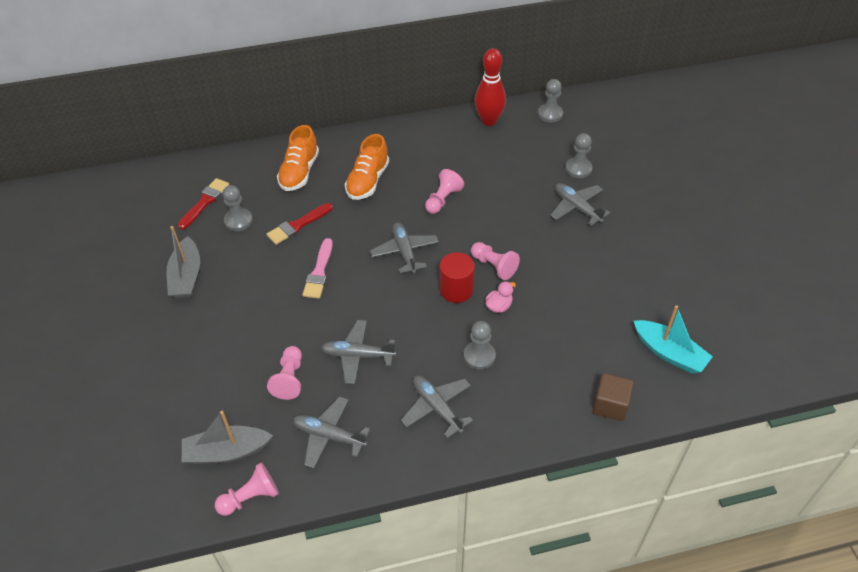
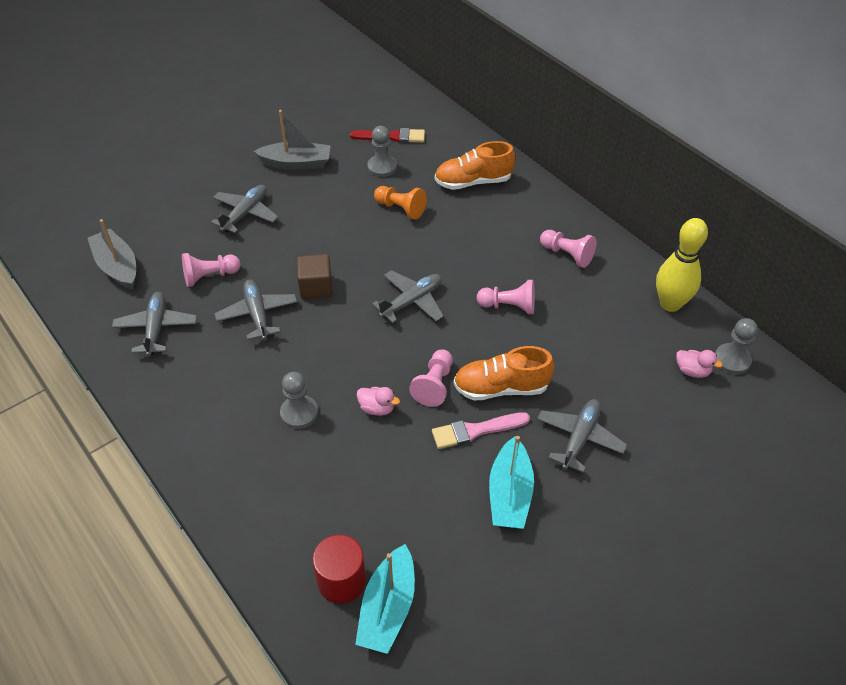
camera: 65 degrees right, 0 degrees up
grey boat [166,226,200,298] -> grey boat turned 150 degrees counterclockwise [254,110,331,170]
pink pawn [215,463,279,516] -> pink pawn moved to [540,230,597,268]
red brush [267,203,333,245] -> orange pawn [374,186,427,220]
pink brush [302,238,333,298] -> pink brush moved to [432,412,530,449]
orange shoe [345,134,389,200] -> orange shoe moved to [453,346,554,400]
grey plane [401,376,473,438] -> grey plane moved to [211,185,278,233]
red cylinder [440,252,475,303] -> red cylinder moved to [313,535,366,604]
red bowling pin [474,48,506,126] -> yellow bowling pin [656,218,708,312]
grey pawn [565,133,592,178] -> none
brown cube [593,373,634,421] -> brown cube moved to [297,254,333,299]
none -> turquoise boat [489,436,534,529]
none -> pink duck [676,350,723,378]

